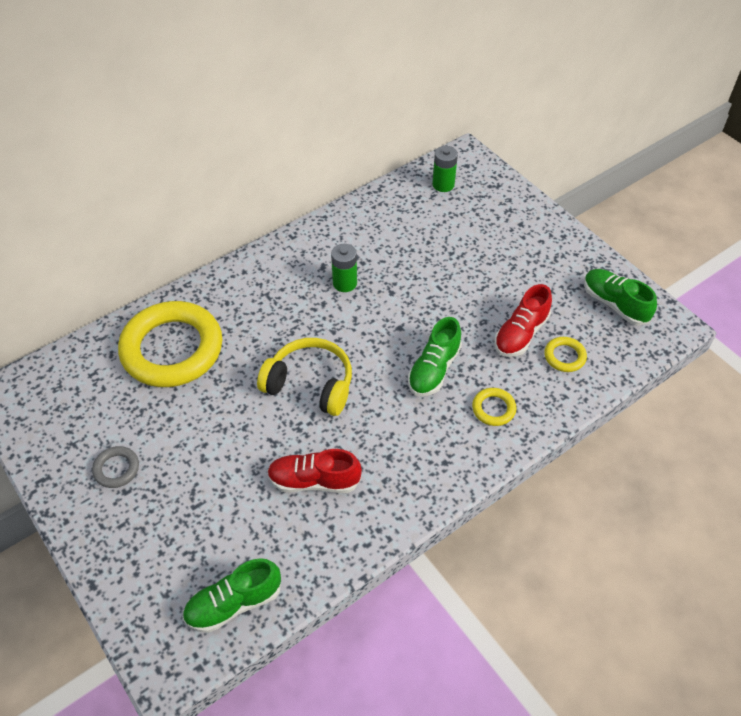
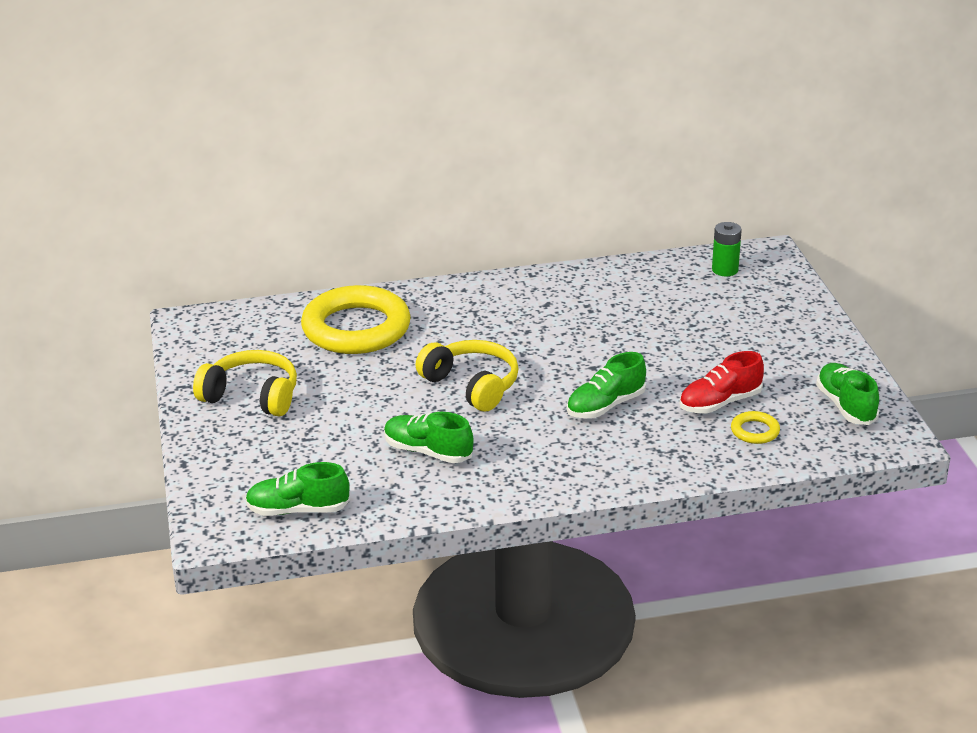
camera: 25 degrees right, 20 degrees down
grey ring [92,446,139,488] -> yellow headphones [193,350,297,417]
red shoe [267,449,362,493] -> green shoe [384,412,474,463]
green battery [331,244,357,292] -> none
yellow ring [472,388,517,426] -> none

